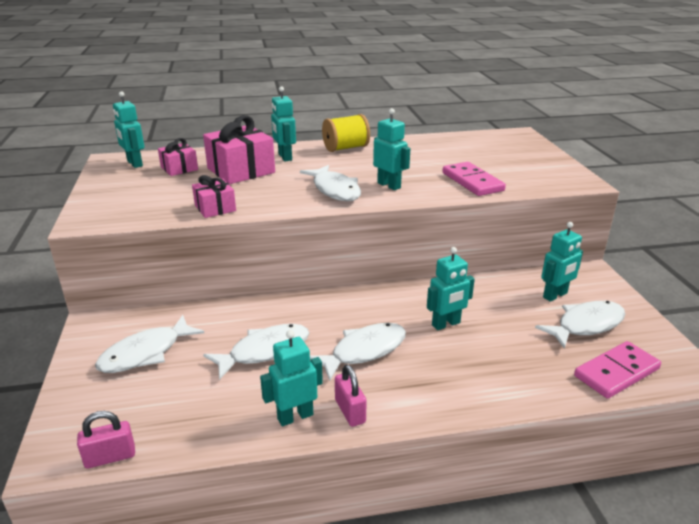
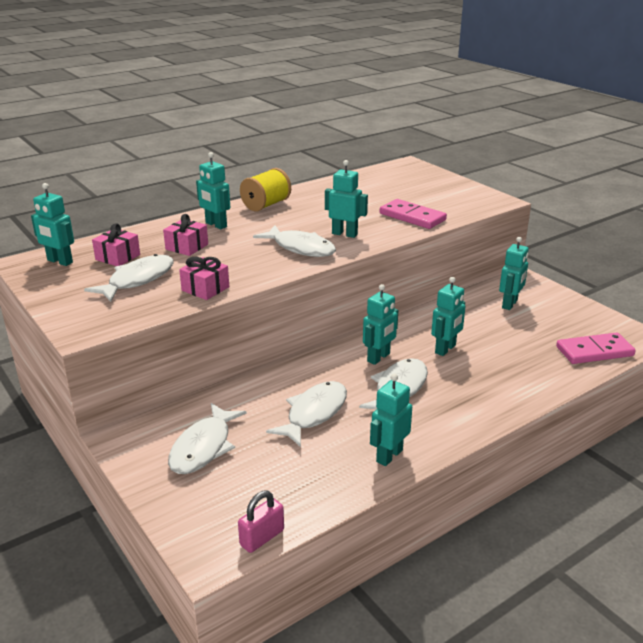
camera: 25 degrees left, 0 degrees up
pink gift [203,115,275,184] -> pink gift [163,214,208,256], size x0.57
pink padlock [335,365,367,427] -> none
white fish [535,301,625,349] -> white fish moved to [84,254,174,302]
pink domino [574,341,661,399] -> pink domino turned 45 degrees clockwise [556,332,636,364]
none -> turquoise robot [363,284,398,365]

